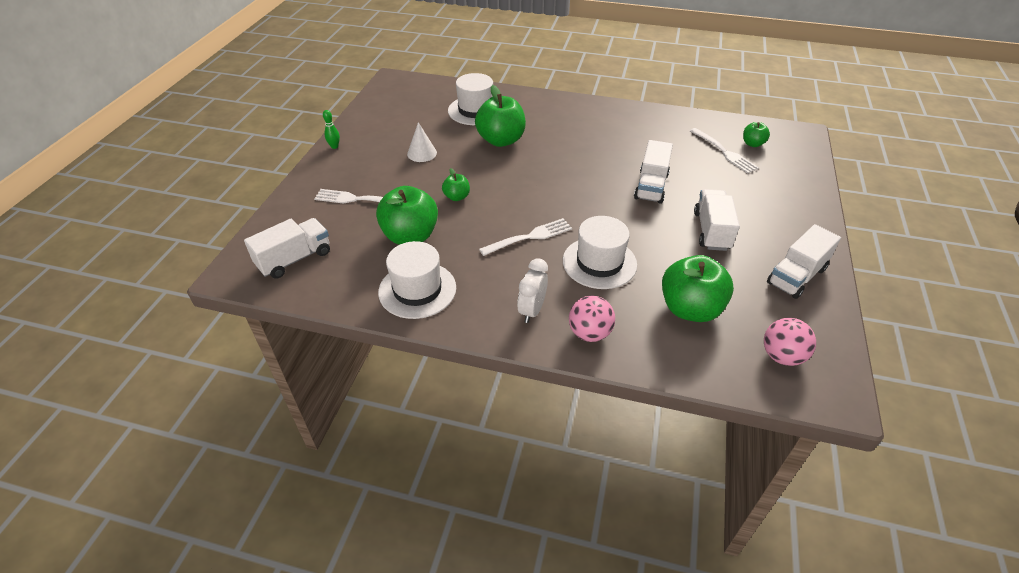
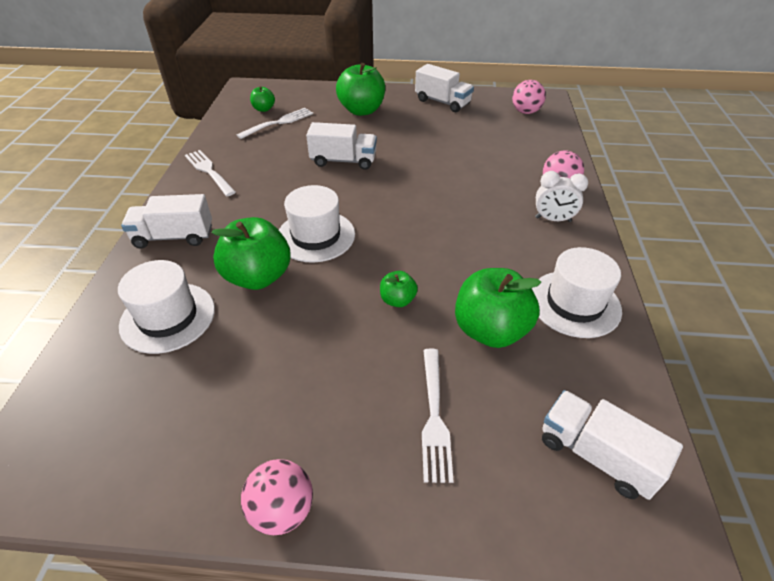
camera: 100 degrees left, 0 degrees up
green bowling pin [323,110,340,149] -> pink ball [241,459,313,535]
white cone [407,122,437,162] -> none
white fork [479,218,572,256] -> white fork moved to [185,150,236,196]
white hat [563,216,637,289] -> white hat moved to [279,185,355,263]
green apple [662,255,734,322] -> green apple moved to [336,63,385,116]
white truck [694,189,740,251] -> white truck moved to [121,194,212,249]

